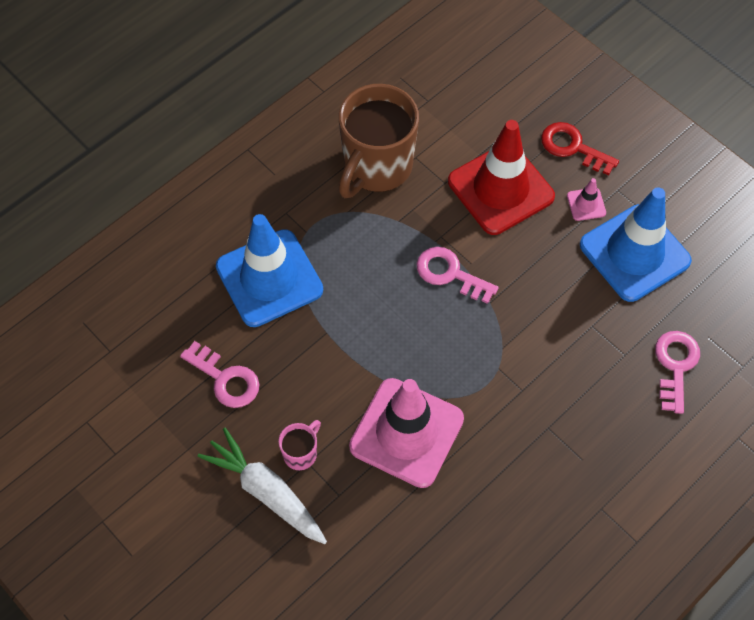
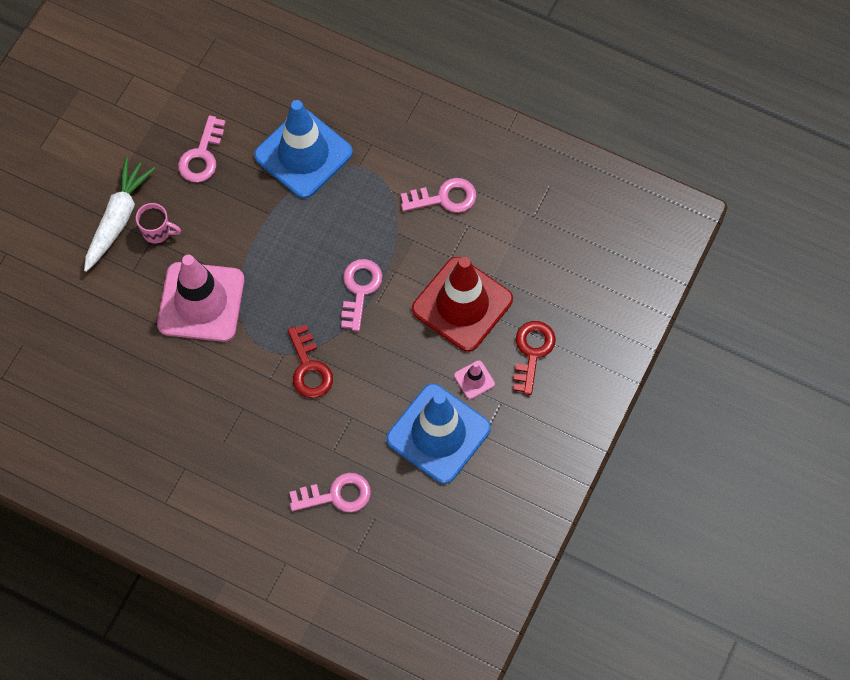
camera: 70 degrees right, 5 degrees up
brown mug [339,84,419,198] -> pink key [401,178,477,213]
none -> red key [288,324,333,398]

